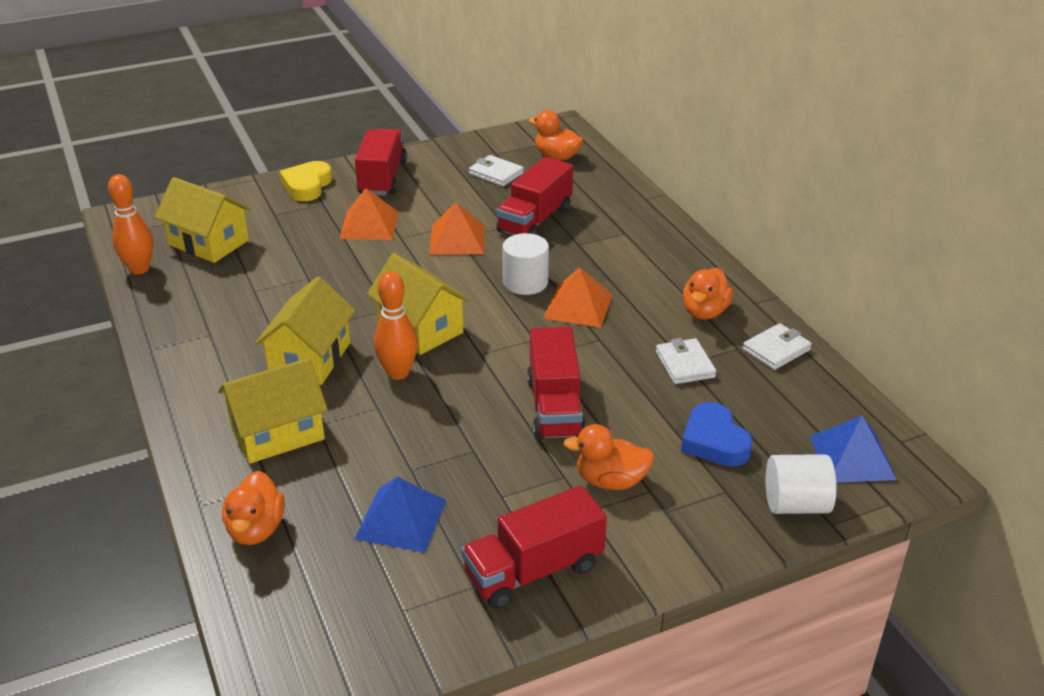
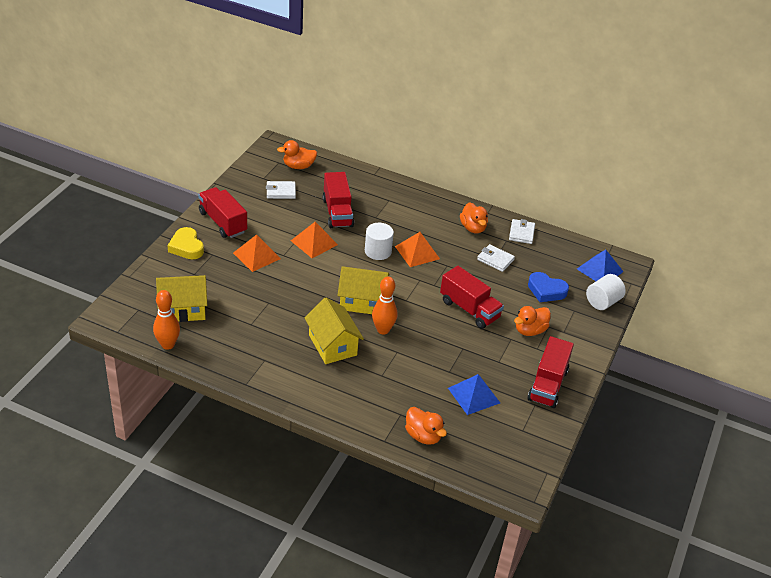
camera: 45 degrees left, 5 degrees up
yellow house [218,358,328,464] -> none

